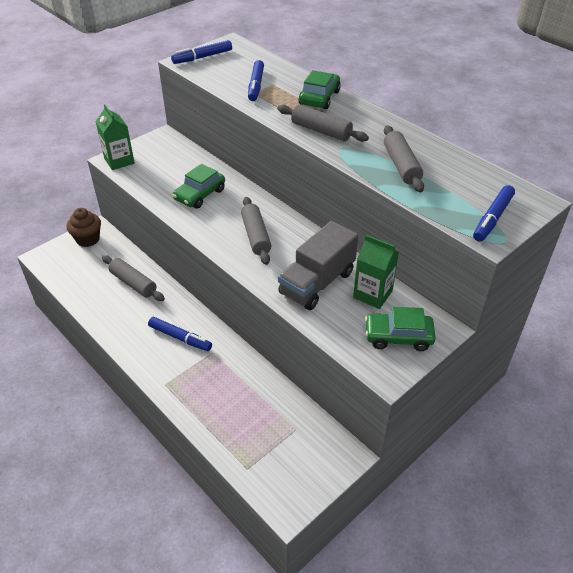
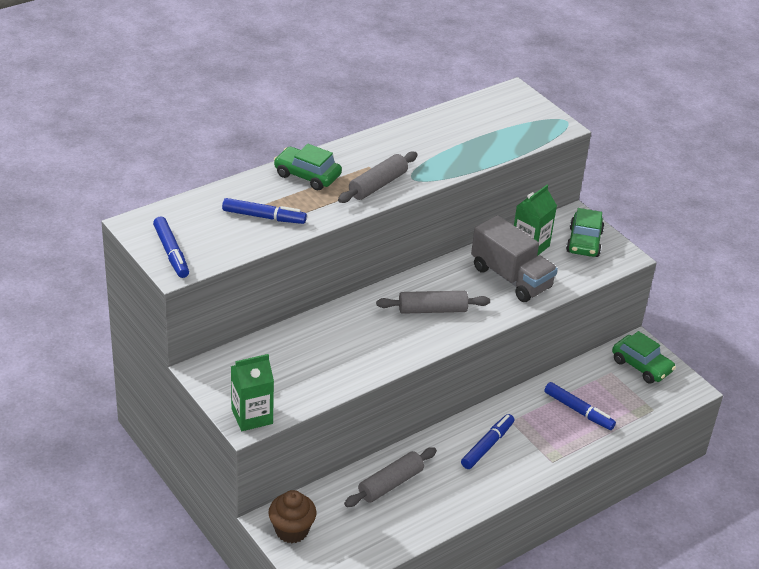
camera: 85 degrees left, 5 degrees down
green car [173,164,225,209] -> green car moved to [612,331,676,383]
grey rolling pin [384,125,424,192] -> none
blue marker [473,185,515,242] -> blue marker moved to [544,382,616,430]

